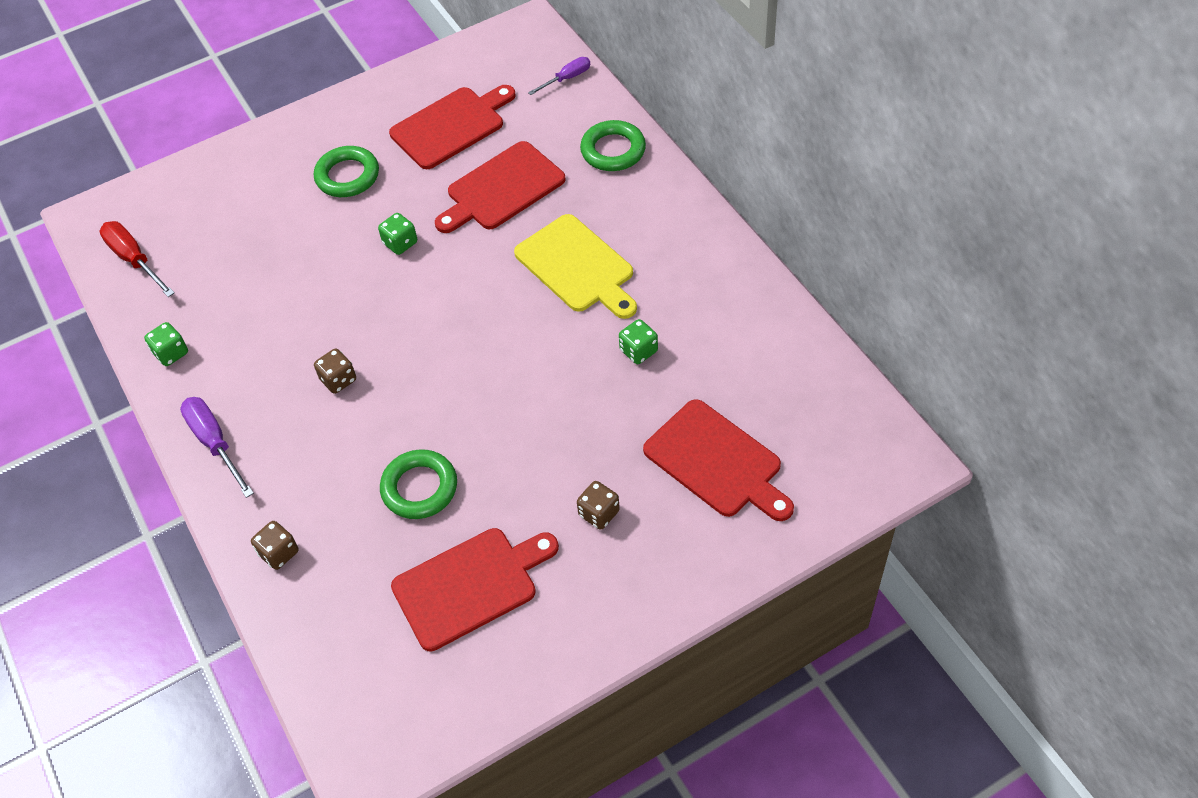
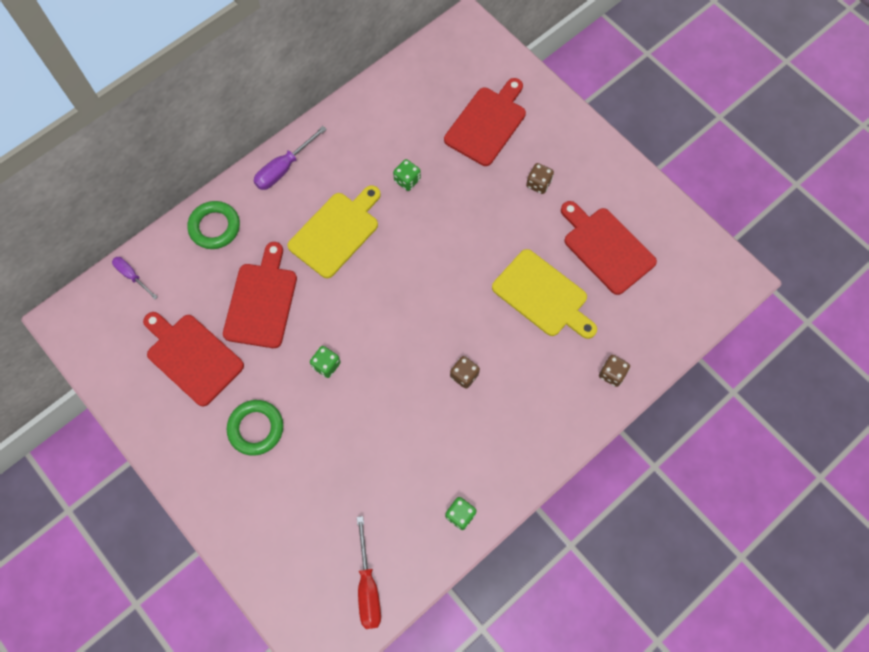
camera: 105 degrees left, 15 degrees up
red screwdriver [100,221,175,297] -> red screwdriver turned 45 degrees counterclockwise [357,516,381,629]
purple screwdriver [180,397,254,498] -> purple screwdriver moved to [254,126,327,190]
green ring [380,449,457,519] -> yellow cutting board [492,249,597,339]
red cutting board [435,141,566,233] -> red cutting board turned 120 degrees counterclockwise [223,242,297,348]

